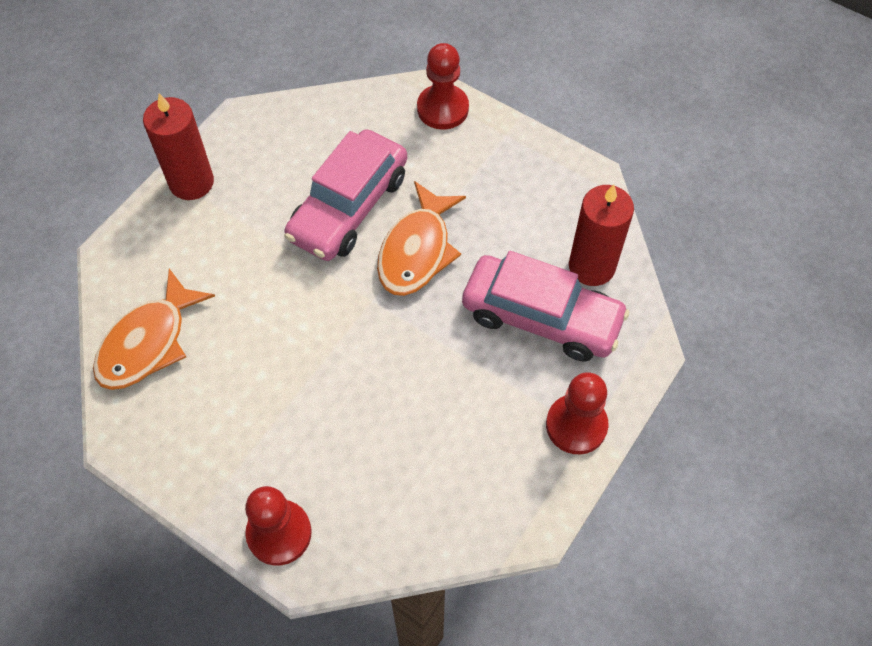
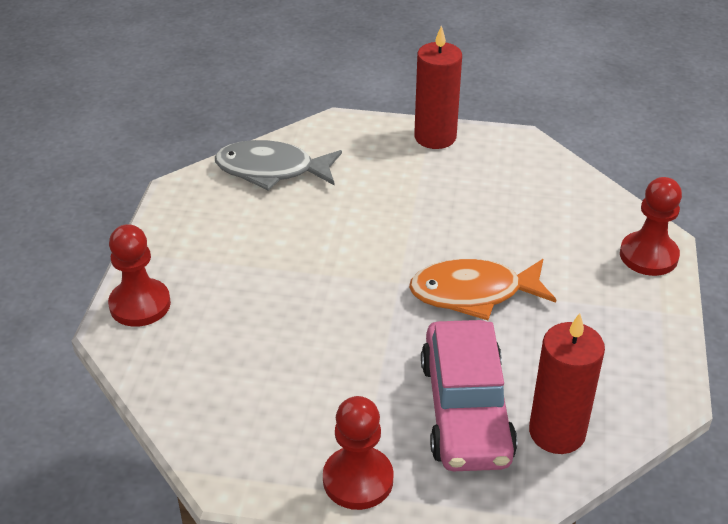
camera: 65 degrees right, 20 degrees down
orange fish [93,269,215,390] -> grey fish [215,140,342,191]
pink car [284,129,407,261] -> none

